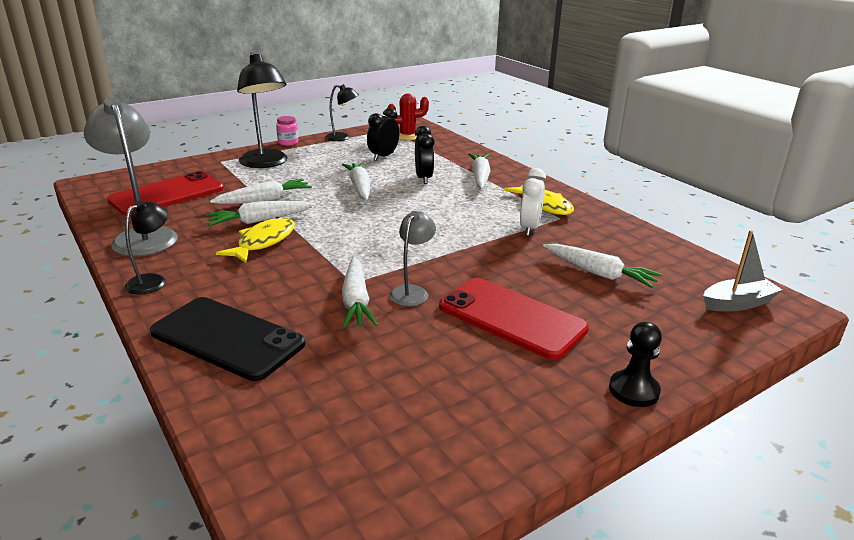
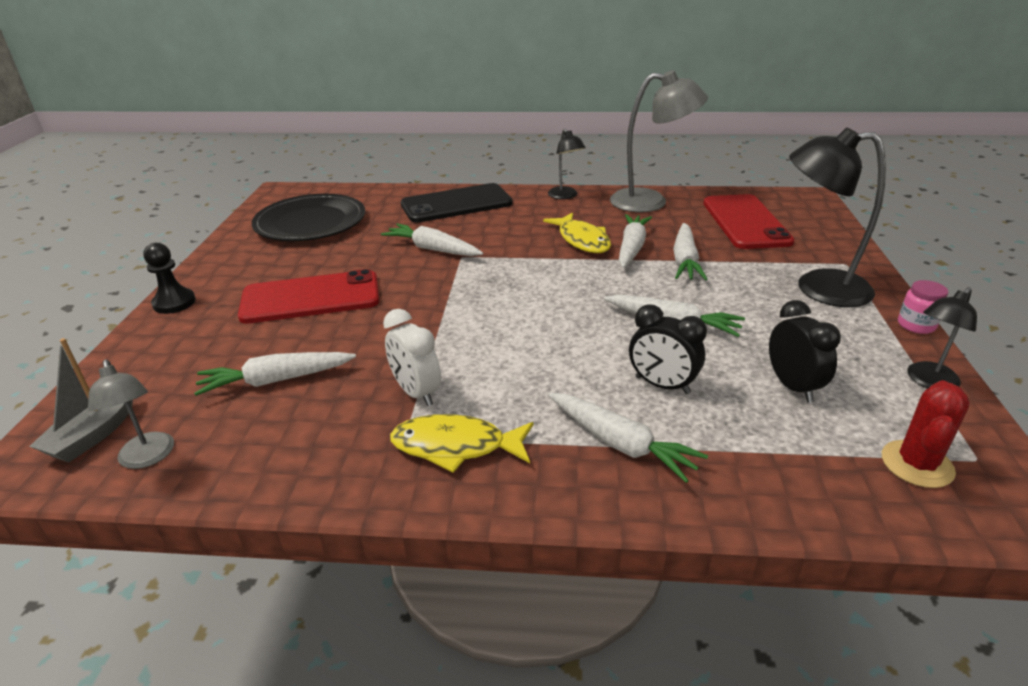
camera: 130 degrees right, 5 degrees up
grey lamp [389,211,436,306] -> grey lamp moved to [88,359,174,469]
none -> black plate [252,194,365,241]

